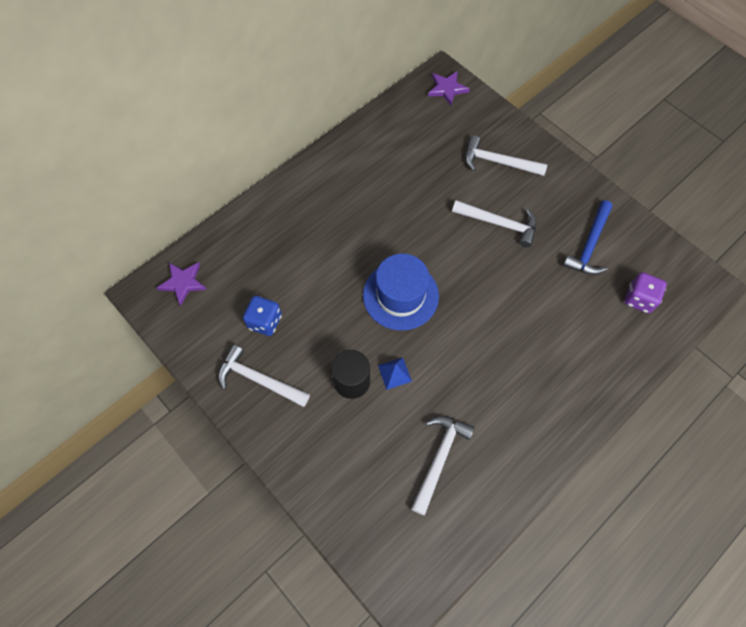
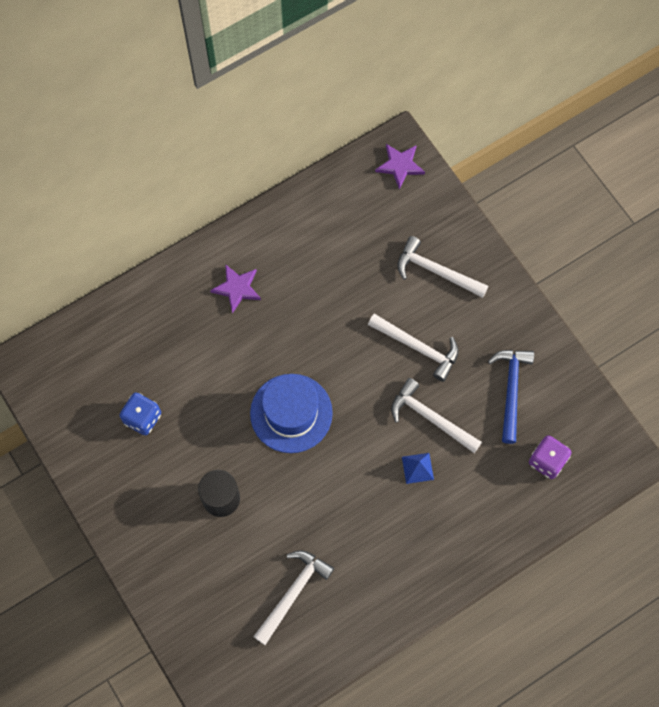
camera: 10 degrees right, 5 degrees up
purple star [157,262,207,306] -> purple star moved to [210,264,261,313]
white hammer [218,344,310,407] -> white hammer moved to [391,378,482,453]
blue pyramid [378,358,412,390] -> blue pyramid moved to [402,453,434,484]
blue hammer [563,200,613,275] -> blue hammer turned 150 degrees clockwise [488,350,534,444]

